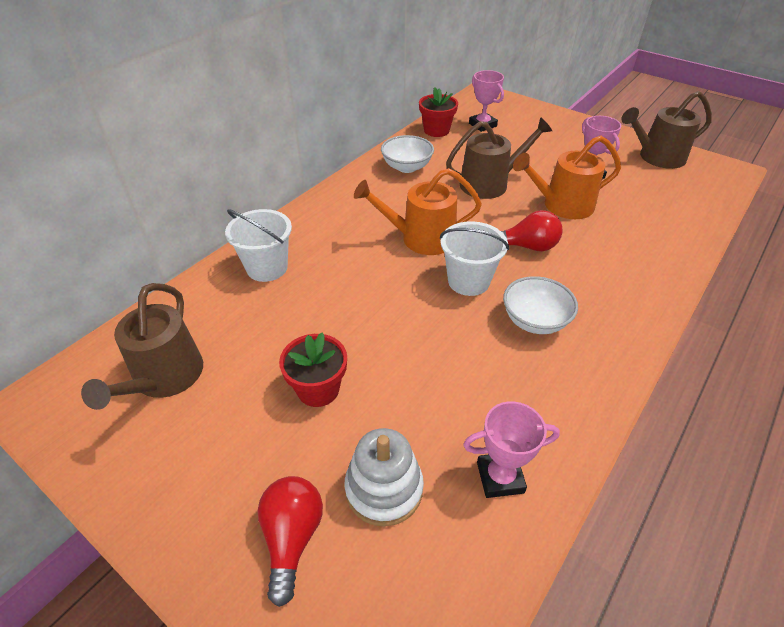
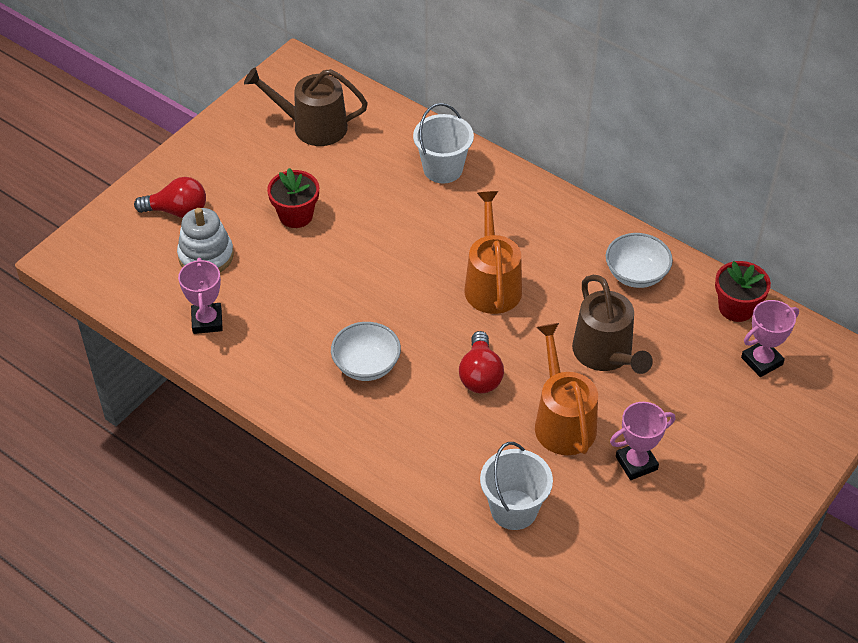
camera: 90 degrees right, 5 degrees up
white bucket [440,221,509,296] -> white bucket moved to [480,442,553,530]
brown watering can [621,91,712,169] -> none

